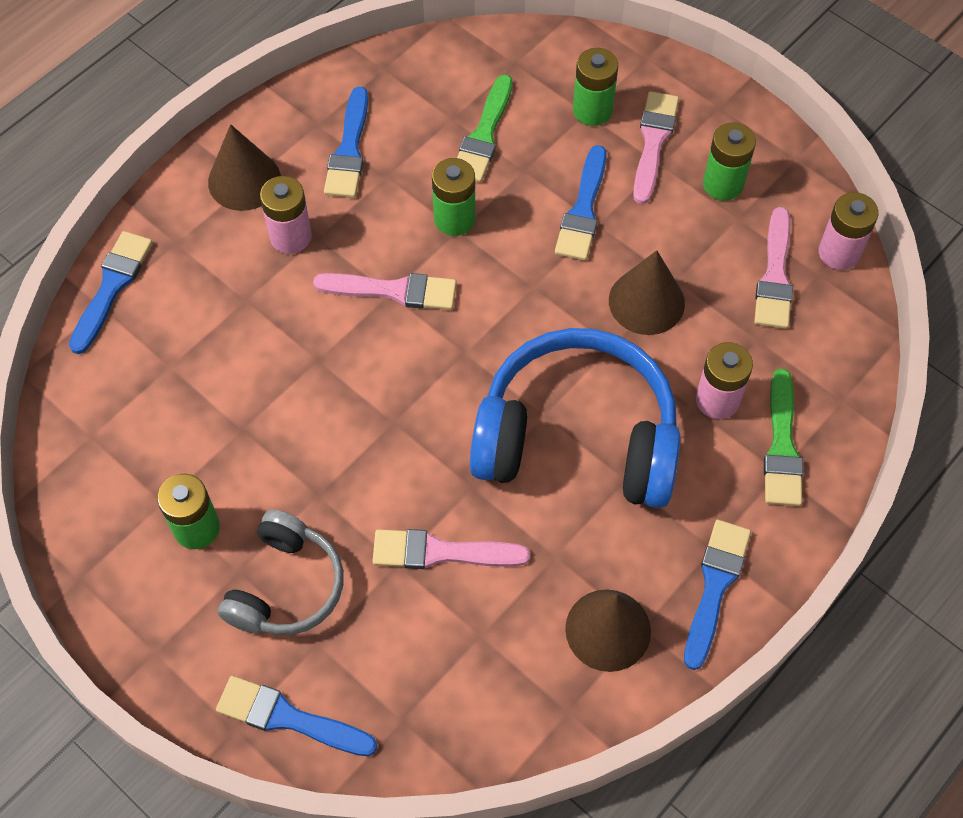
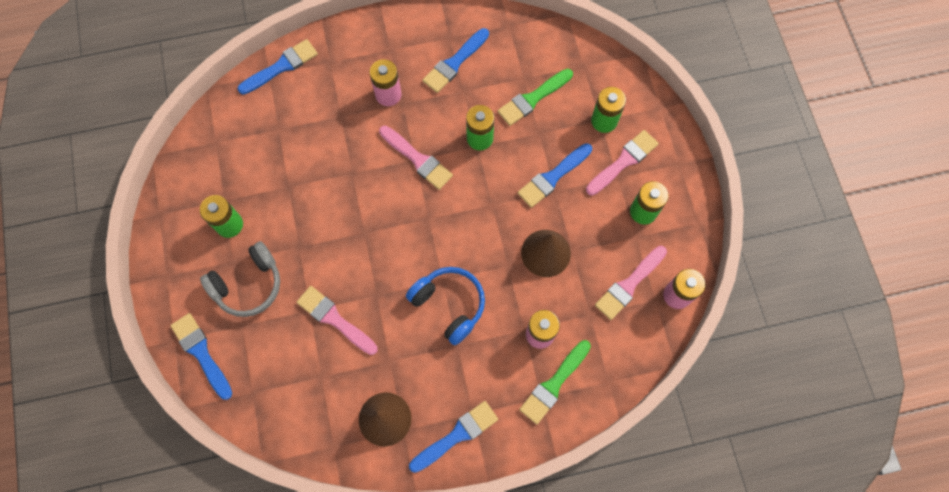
camera: 35 degrees right, 10 degrees up
brown cone [208,124,281,211] -> none
blue headphones [470,328,681,508] -> blue headphones [406,267,485,345], size x0.57

